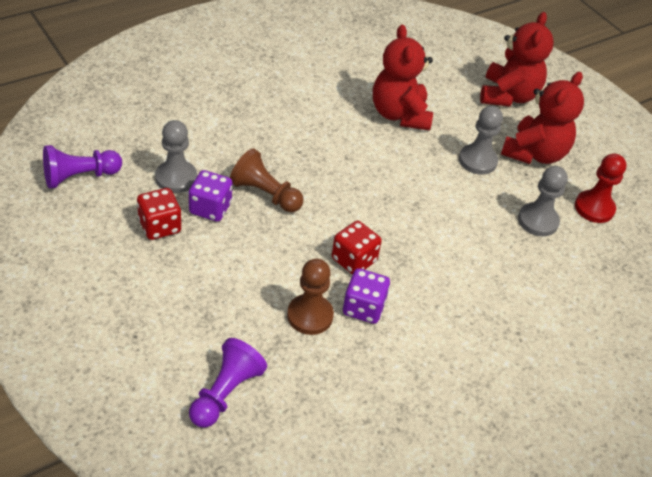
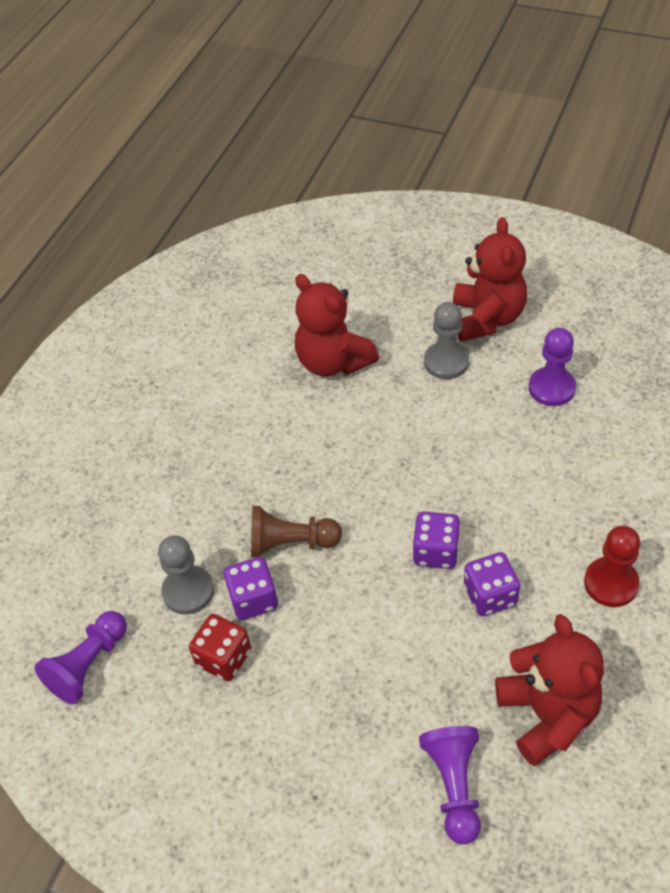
camera: 25 degrees left, 5 degrees up
brown pawn [287,259,334,335] -> none
red dice [332,221,382,274] -> purple dice [413,511,460,569]
red teddy bear [480,12,554,107] -> red teddy bear moved to [495,614,604,766]
grey pawn [518,166,568,236] -> purple pawn [529,328,576,406]
red pawn [575,154,627,223] -> red pawn moved to [584,526,640,607]

